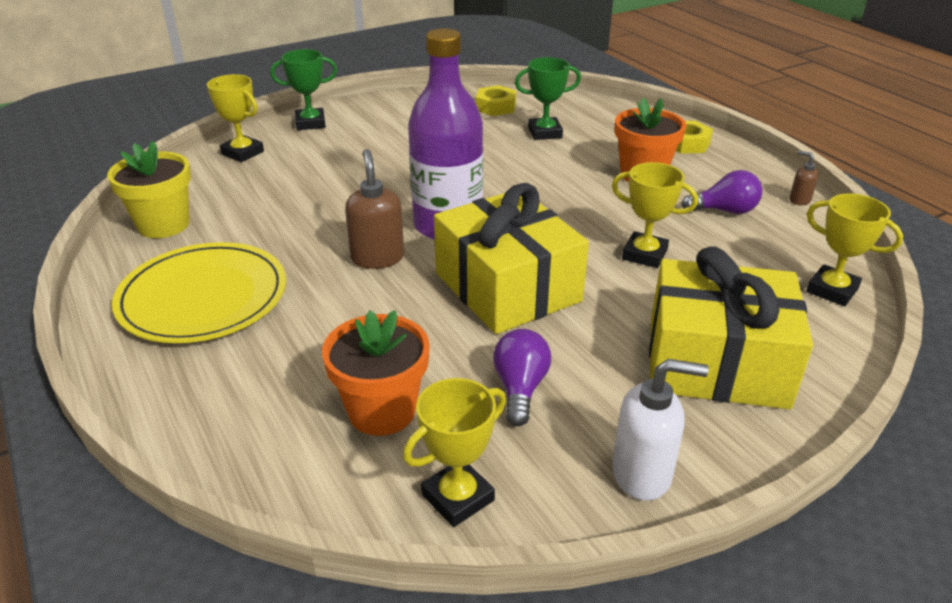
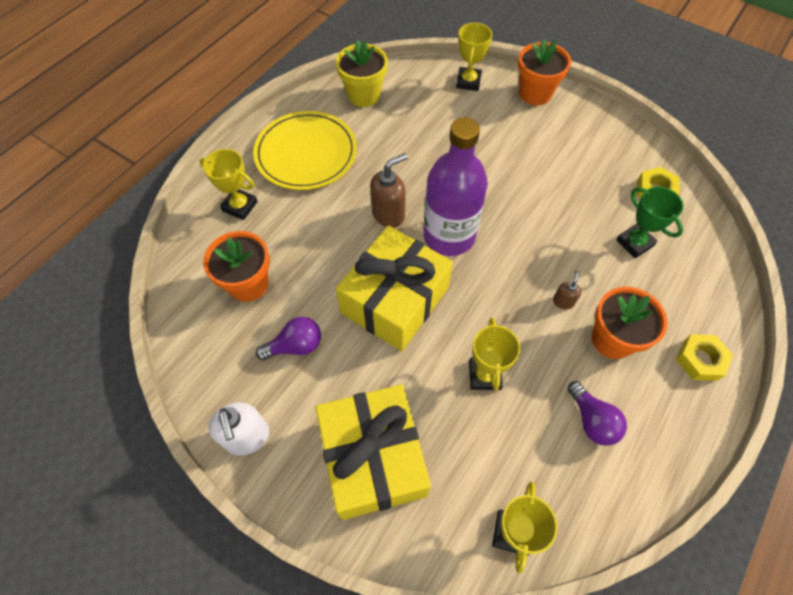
camera: 65 degrees right, 25 degrees up
green trophy [270,49,337,130] -> orange flower pot [518,39,571,105]
yellow trophy [403,378,506,527] -> yellow trophy moved to [200,149,258,220]
brown soap dispenser [789,151,819,205] -> brown soap dispenser moved to [553,270,581,310]

